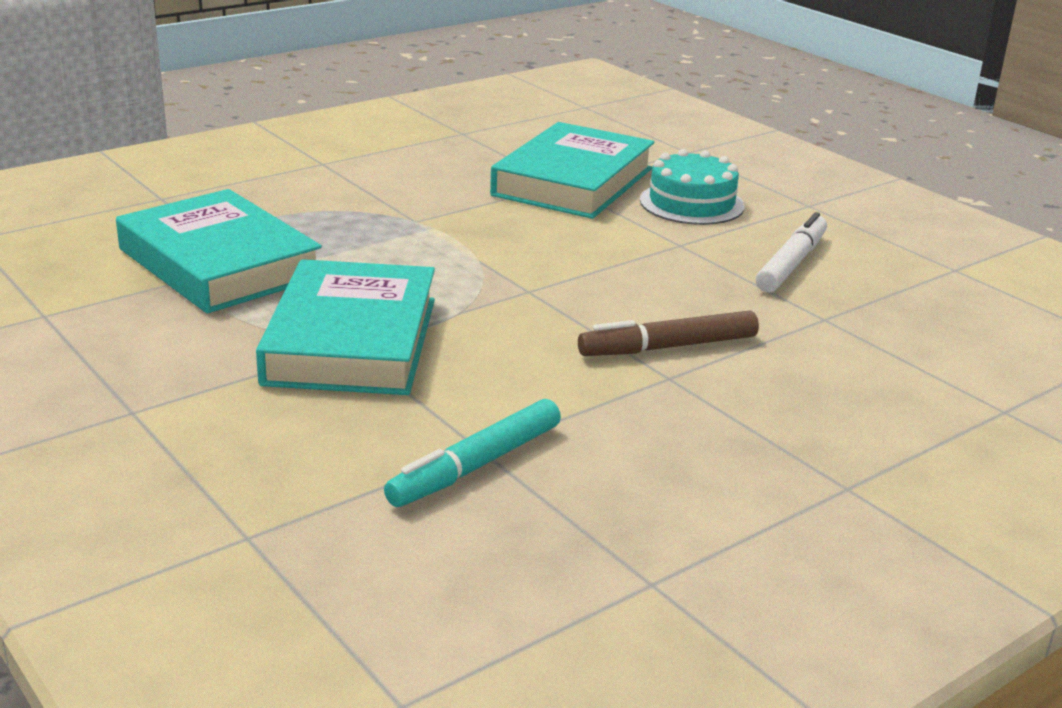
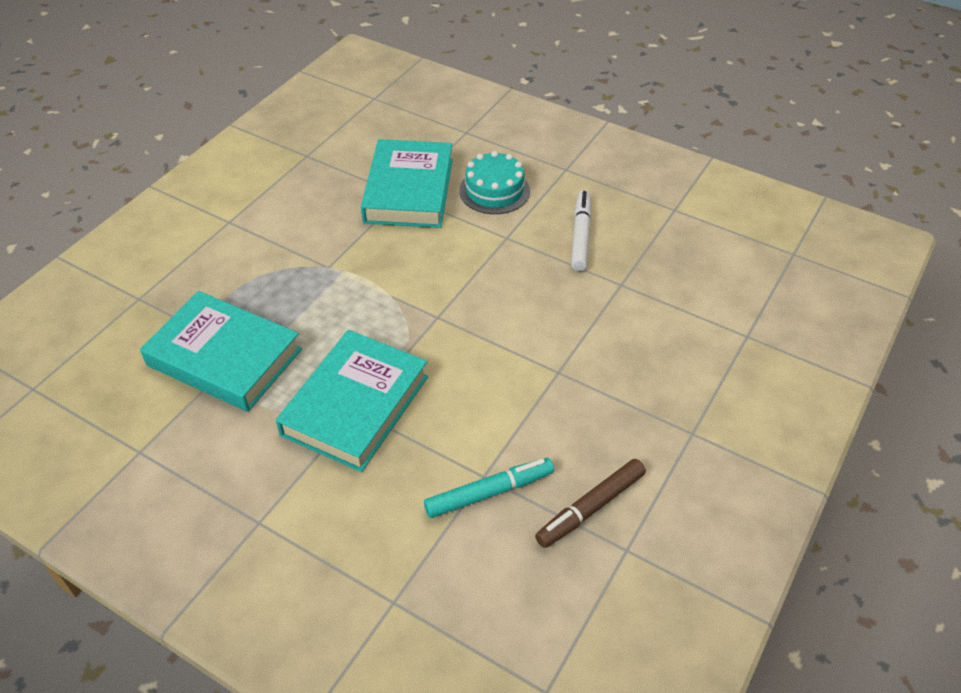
camera: 20 degrees left, 20 degrees up
turquoise book [256,259,435,395] -> turquoise book turned 45 degrees clockwise [276,330,428,472]
turquoise marker [384,399,561,507] -> turquoise marker turned 135 degrees counterclockwise [424,458,554,518]
brown marker [578,311,759,356] -> brown marker moved to [535,459,646,548]

